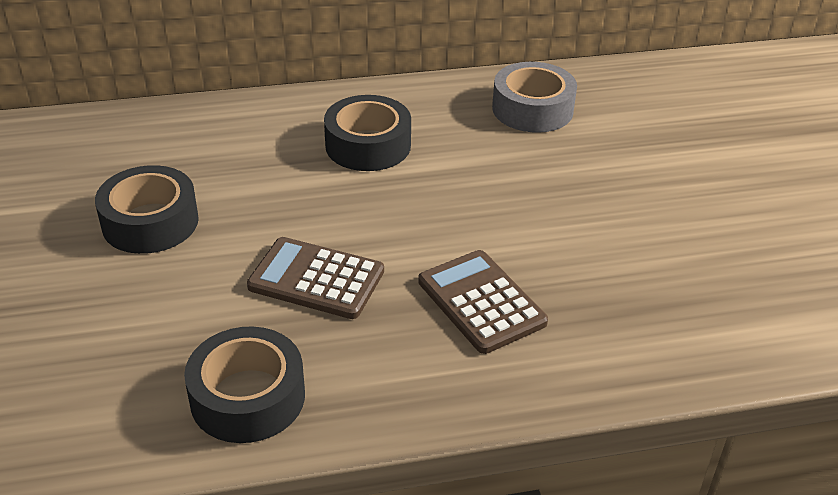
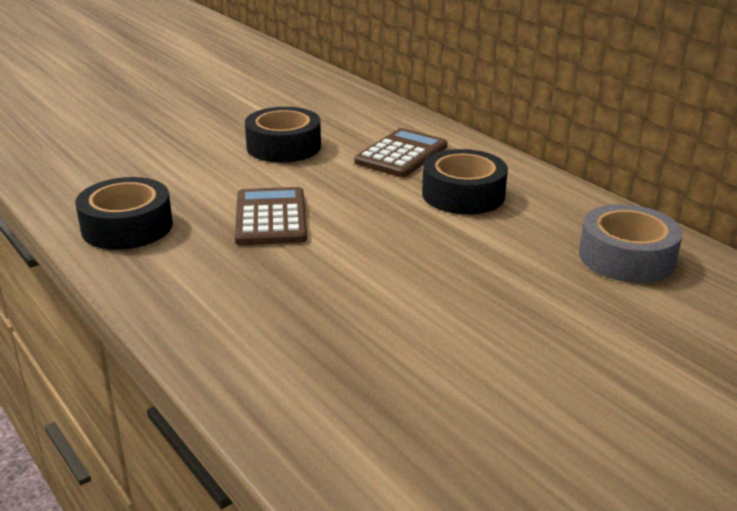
camera: 65 degrees right, 10 degrees down
brown calculator [418,250,548,354] -> brown calculator moved to [355,128,448,177]

